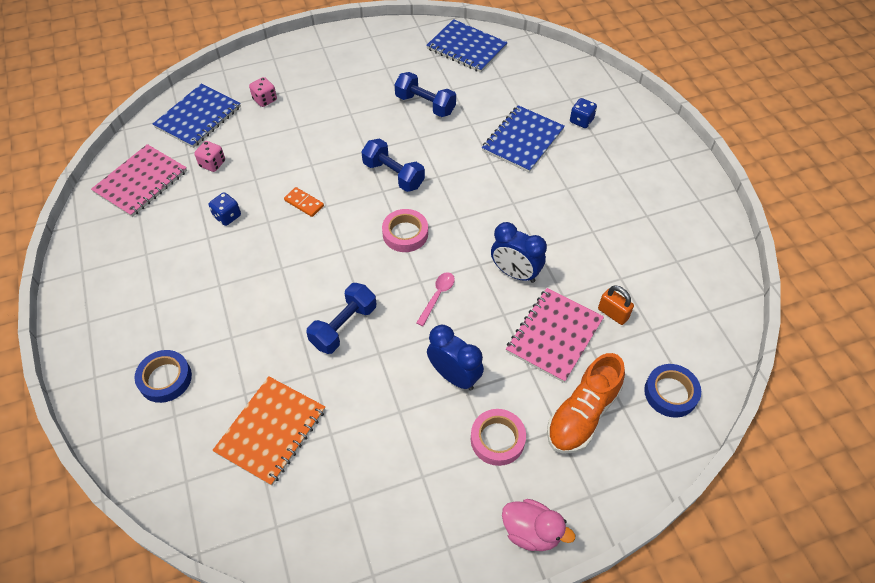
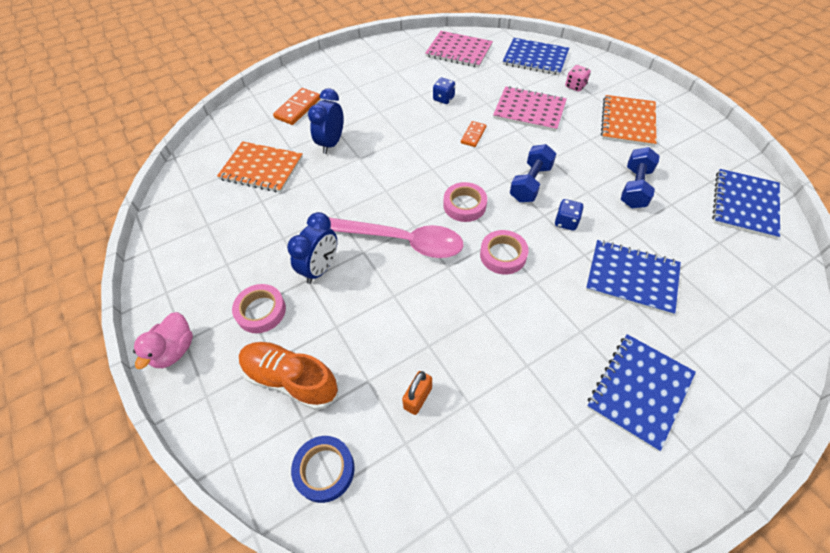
camera: 80 degrees right, 0 degrees up
blue tape [135,350,192,403] -> orange domino [273,88,321,125]
pink dice [194,141,225,172] -> none
blue dumbbell [306,283,376,354] -> none
pink spoon [416,272,455,326] -> pink spoon [329,218,463,258], size x2.34
blue clock [491,222,547,283] -> blue clock moved to [308,88,344,154]
pink notebook [506,288,604,383] -> pink notebook moved to [493,86,567,132]
blue dice [570,98,597,128] -> blue dice moved to [555,199,584,231]
none -> pink tape [480,230,529,275]
none -> blue notebook [587,334,696,452]
none -> orange notebook [601,95,657,147]

